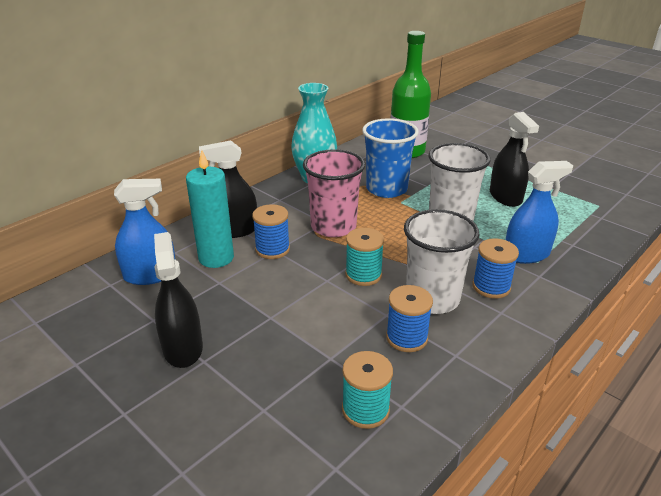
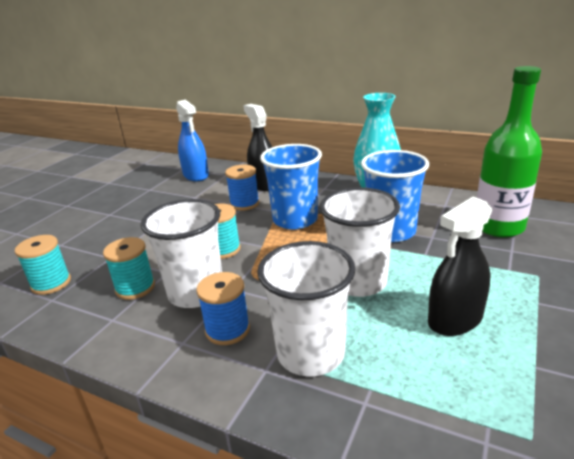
camera: 75 degrees right, 5 degrees down
black spray bottle [154,232,203,368] -> none
turquoise candle [186,150,234,268] -> none
pink cup [303,149,365,237] -> blue cup [260,144,322,230]
blue spool [386,285,433,352] -> turquoise spool [103,237,155,300]
blue spray bottle [506,161,573,264] -> white cup [257,241,356,376]

